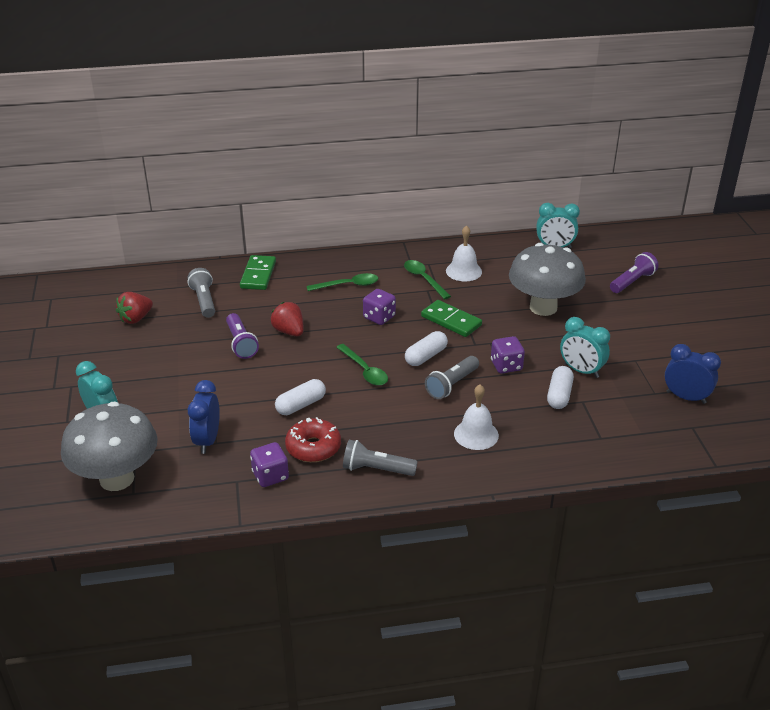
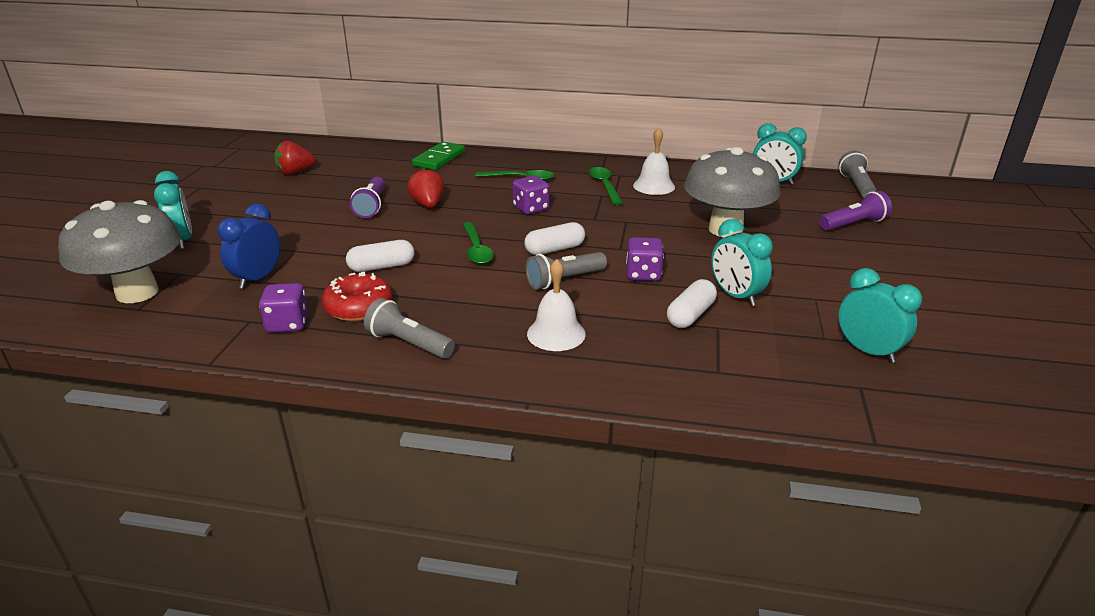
camera: 20 degrees right, 5 degrees down
grey flashlight [188,268,215,318] -> grey flashlight moved to [838,151,877,198]
green domino [421,300,482,337] -> none
blue clock [665,344,721,404] -> turquoise clock [839,268,922,363]

